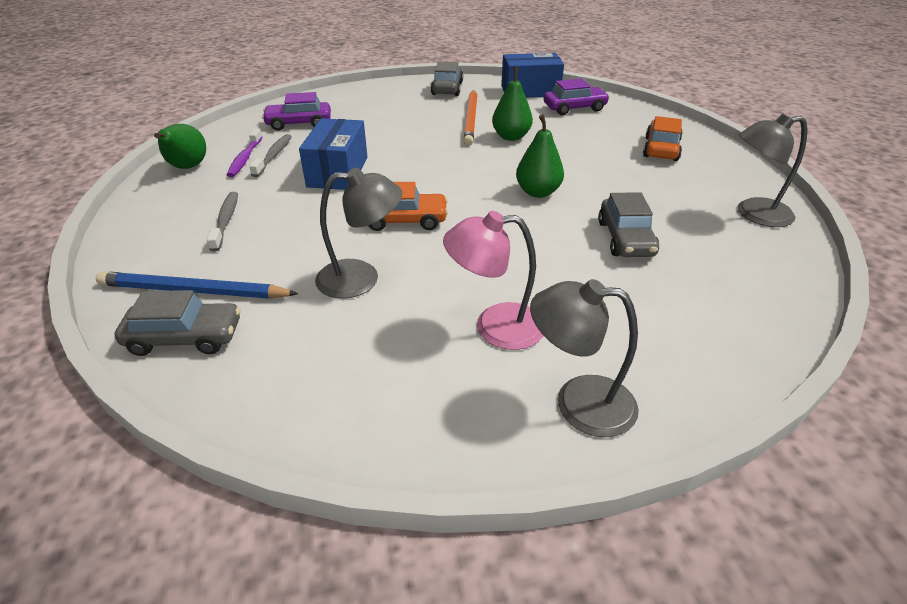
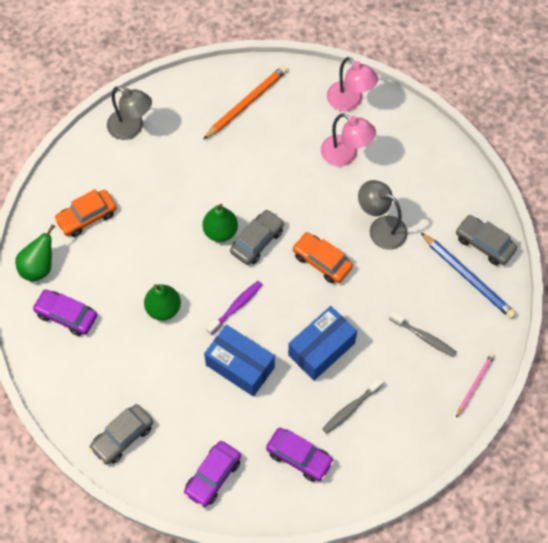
camera: 140 degrees left, 25 degrees up
green pear [154,124,206,169] -> green pear moved to [15,224,55,281]
grey toothbrush [207,192,238,252] -> grey toothbrush turned 90 degrees counterclockwise [389,311,456,357]
purple toothbrush [227,129,263,177] -> purple toothbrush moved to [206,281,262,335]
orange pencil [464,90,477,146] -> orange pencil moved to [203,65,288,140]
blue box [501,53,564,98] -> blue box moved to [204,324,275,396]
grey lamp [530,279,639,437] -> pink lamp [327,57,378,111]
grey car [598,192,659,257] -> grey car moved to [230,209,284,265]
none -> purple car [184,441,241,507]
none -> pink pencil [456,353,495,418]

